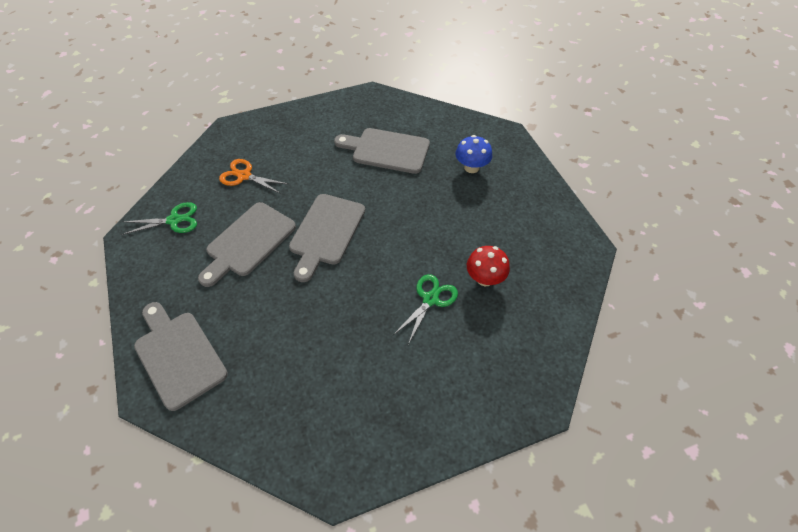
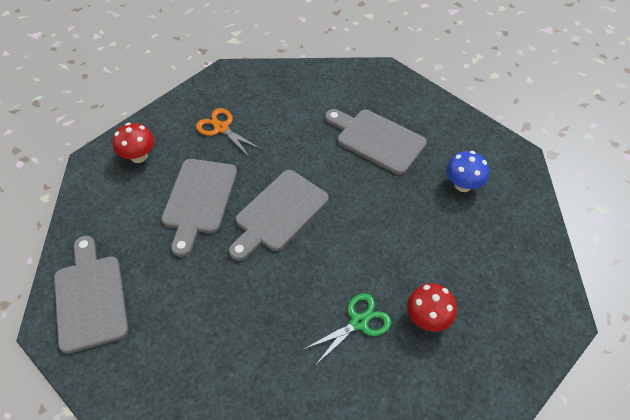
camera: 20 degrees right, 0 degrees up
green scissors [122,202,197,235] -> red mushroom [113,123,155,163]
grey cutting board [198,202,296,287] -> grey cutting board turned 45 degrees counterclockwise [161,159,237,257]

